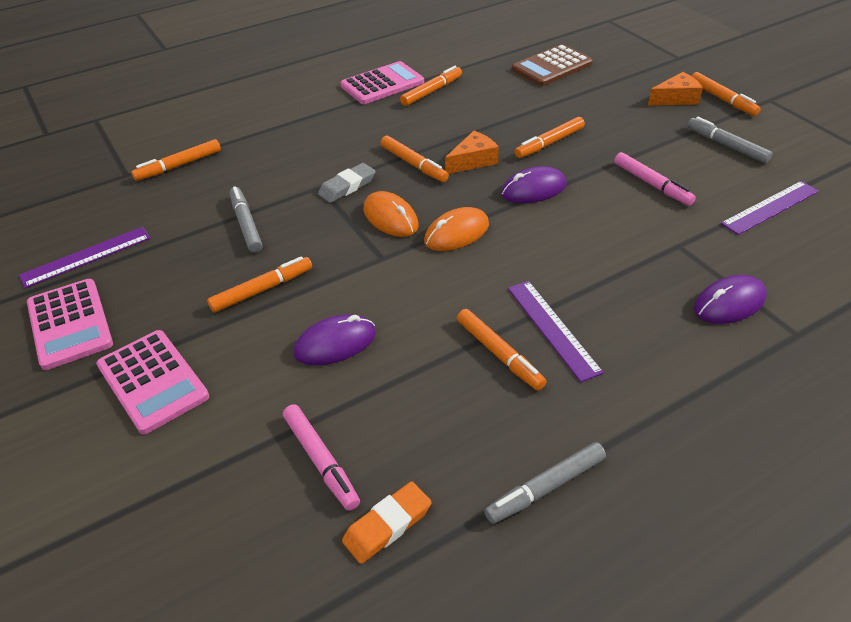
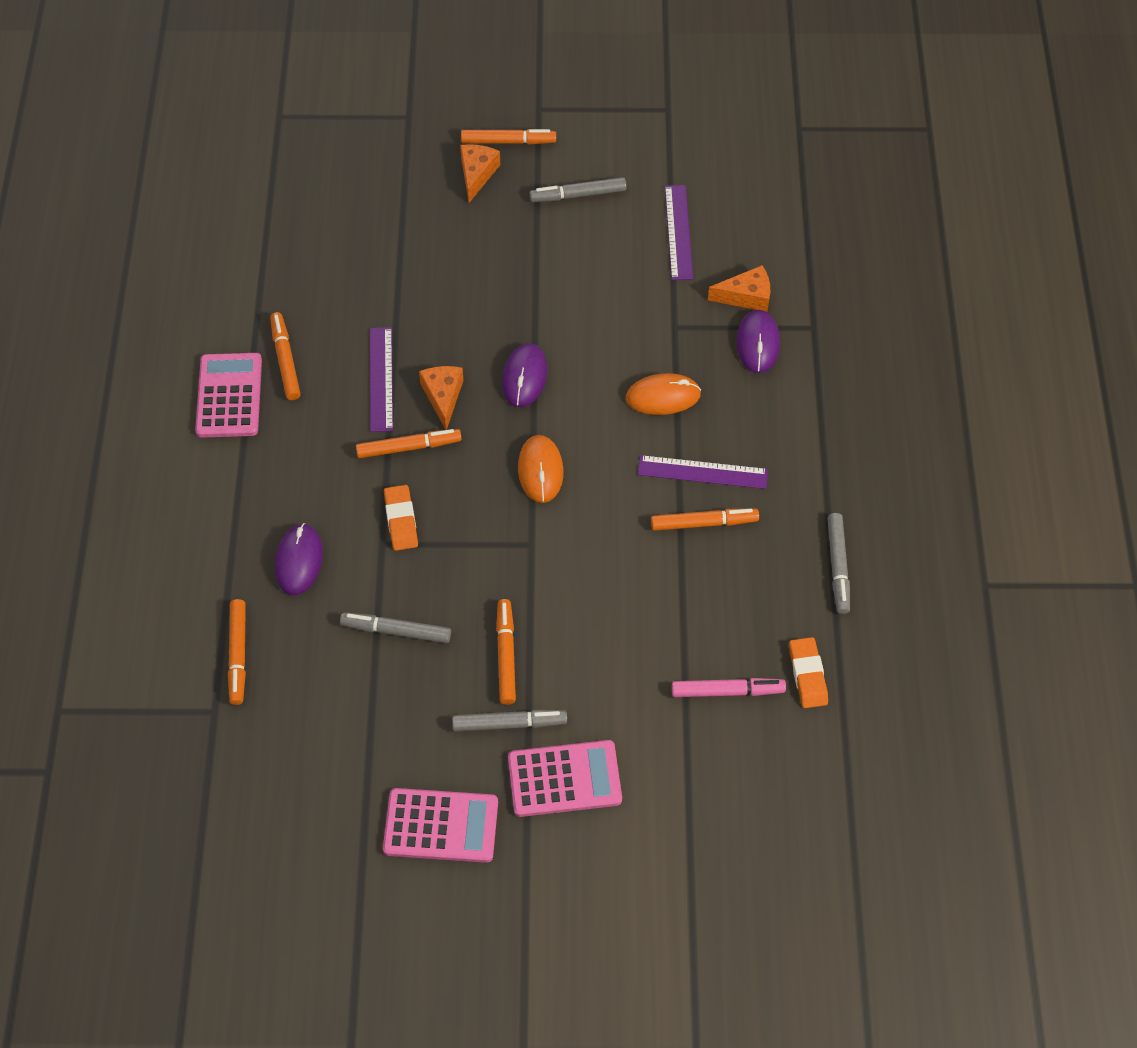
camera: 60 degrees left, 15 degrees up
purple ruler [19,227,151,288] -> purple ruler moved to [370,327,393,432]
purple mouse [293,314,376,366] -> purple mouse moved to [275,523,323,595]
grey eraser [318,163,376,203] -> orange eraser [384,485,418,551]
orange mouse [363,191,419,237] -> orange mouse moved to [626,373,701,415]
brown calculator [512,44,593,86] -> none
orange marker [514,117,585,158] -> none
pink marker [614,152,696,206] -> none
none -> grey marker [452,710,567,732]
none -> orange cheese [708,265,770,312]

